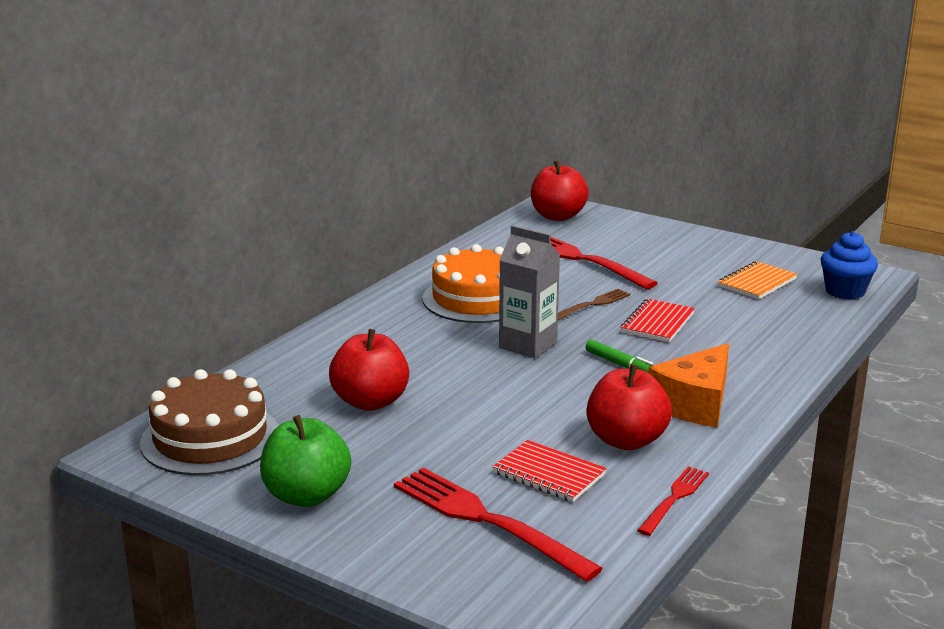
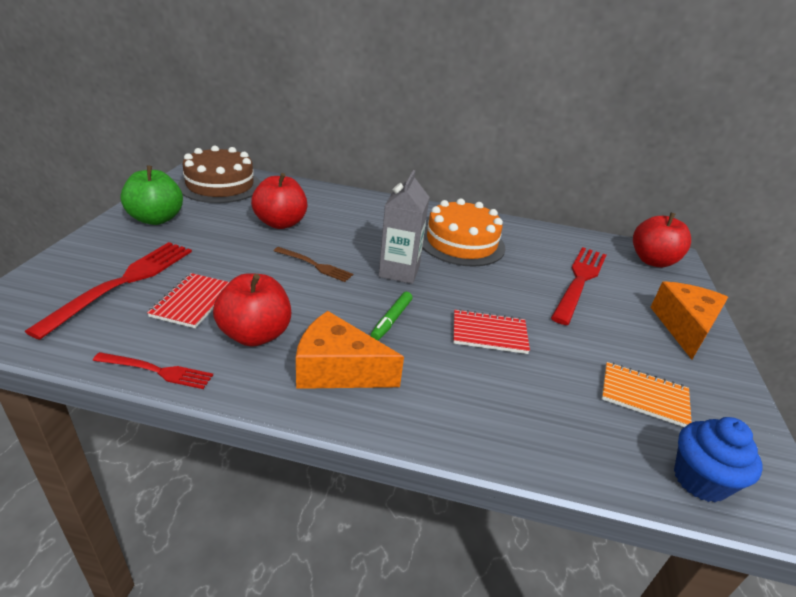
camera: 65 degrees right, 10 degrees up
brown fork [558,289,630,320] -> brown fork moved to [274,247,353,282]
none -> orange cheese [650,281,728,360]

